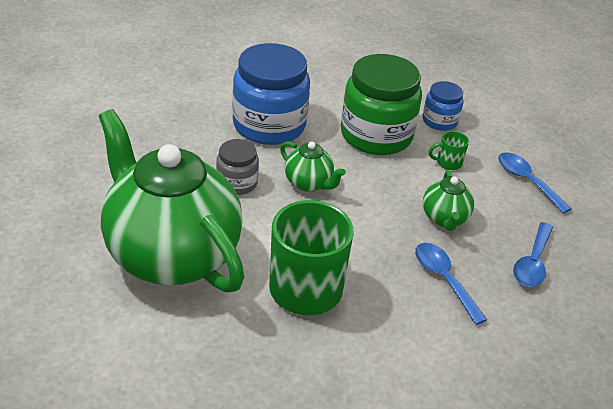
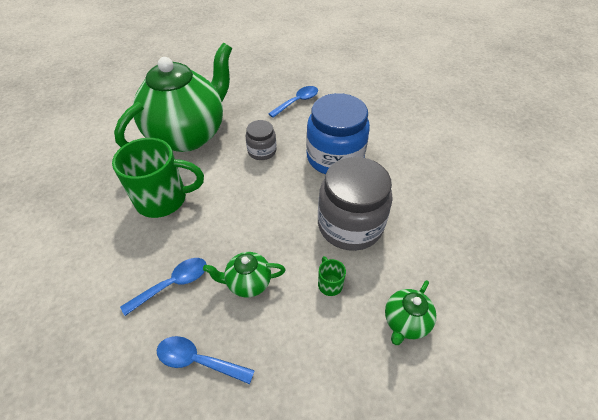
camera: 85 degrees right, 10 degrees up
green teapot [280,141,346,192] -> green teapot moved to [385,280,436,345]
green jar [341,54,422,155] -> grey jar [318,157,393,251]
blue jar [422,81,463,131] -> none
blue spoon [498,152,572,213] -> blue spoon moved to [268,86,318,118]

